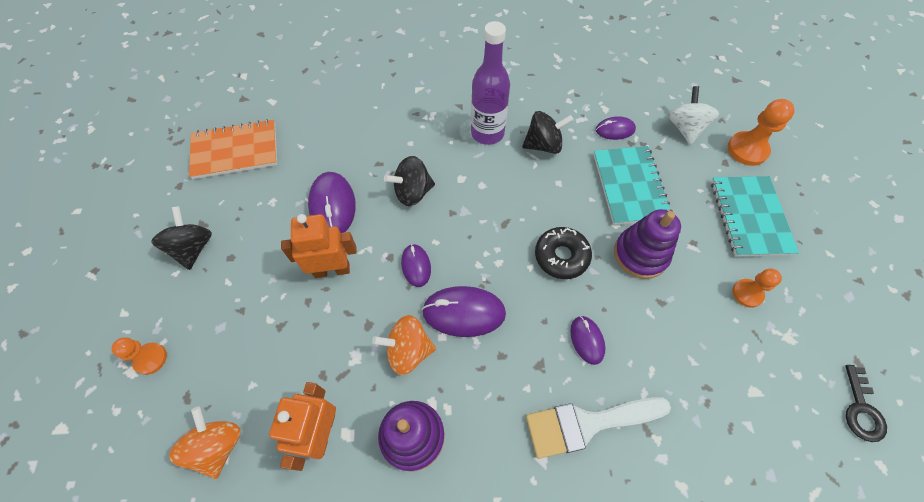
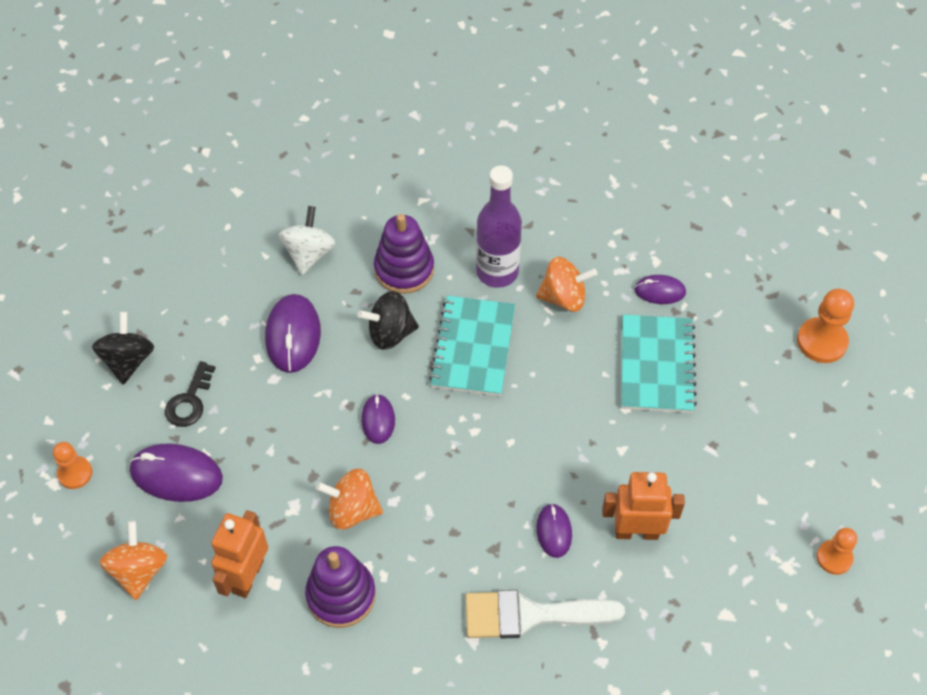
camera: 10 degrees right, 5 degrees down
orange notebook [189,119,277,179] -> none
orange robot [281,214,357,278] -> orange robot moved to [602,472,685,540]
purple mouse [422,286,506,337] -> purple mouse moved to [130,443,223,502]
black spinning top [522,111,573,154] -> orange spinning top [536,257,597,312]
black donut [535,227,592,279] -> none
purple stacking toy [614,209,681,279] -> purple stacking toy moved to [374,214,434,294]
white spinning top [668,86,719,145] -> white spinning top moved to [279,206,336,275]
turquoise notebook [711,176,799,257] -> turquoise notebook moved to [429,296,515,396]
orange pawn [733,268,782,308] -> orange pawn moved to [817,528,857,575]
black key [845,365,887,442] -> black key moved to [165,361,215,427]

